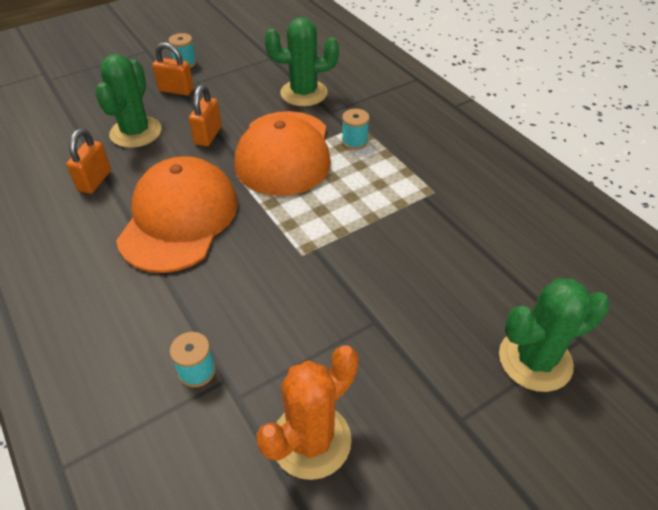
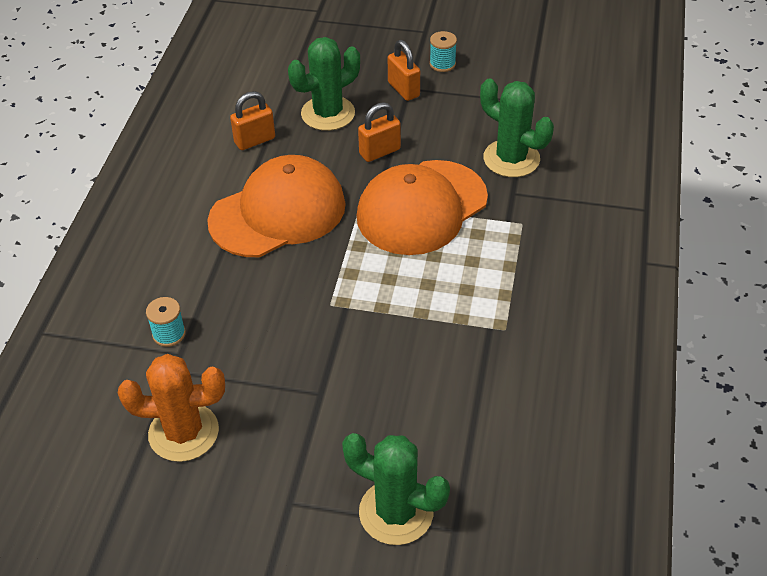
camera: 45 degrees right, 0 degrees up
turquoise spool [342,109,370,150] -> none

